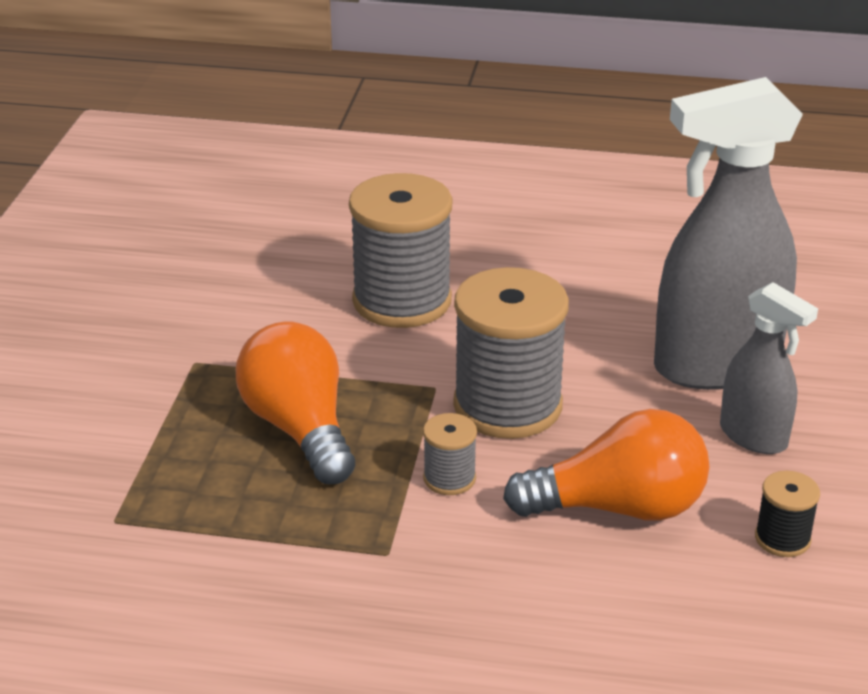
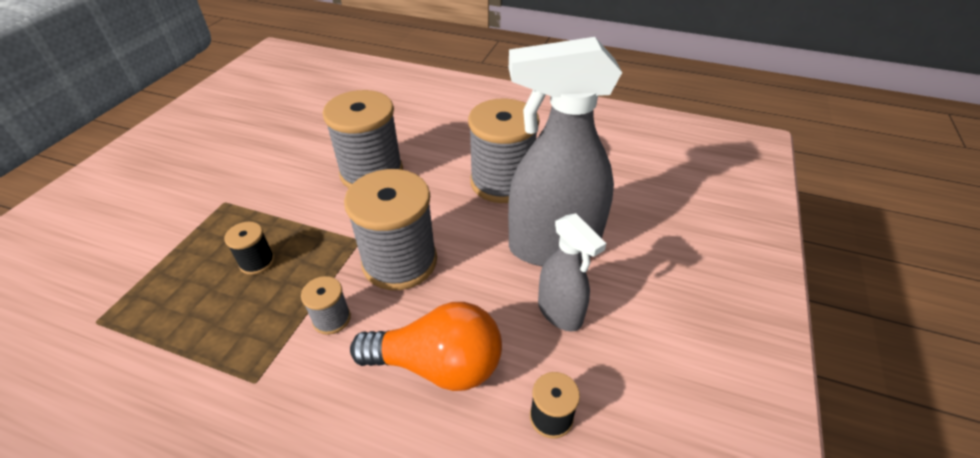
camera: 10 degrees right, 10 degrees up
orange light bulb [236,321,355,484] -> black spool [224,222,275,275]
none -> grey spool [468,99,540,203]

